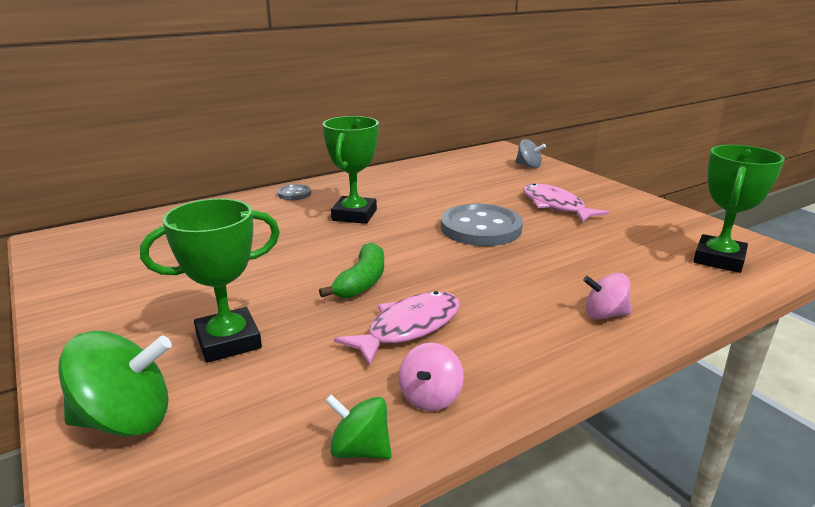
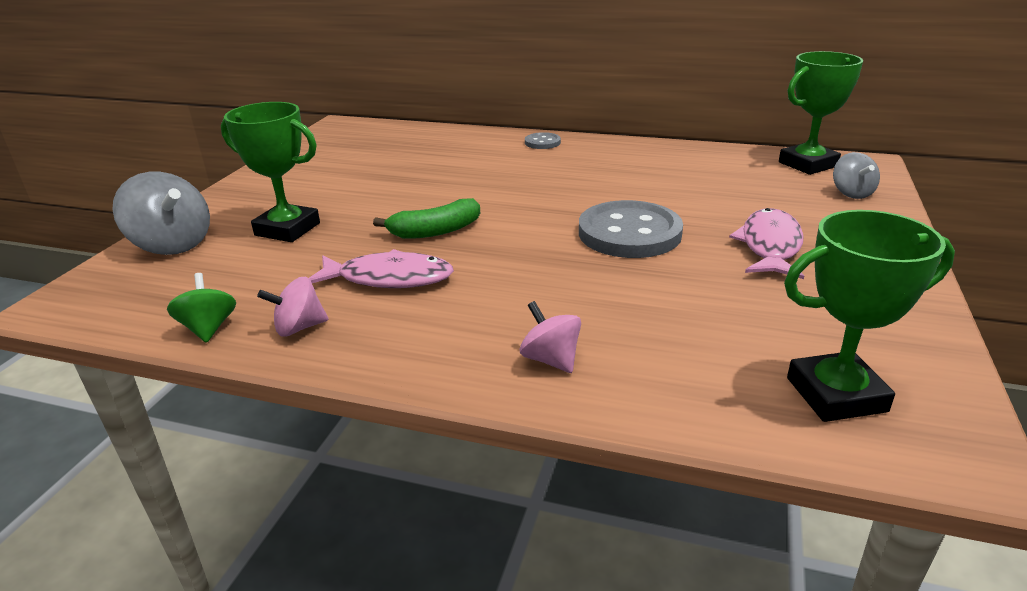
camera: 50 degrees right, 5 degrees up
green spinning top [58,331,172,437] -> grey spinning top [112,172,210,255]
green trophy [323,116,379,224] -> green trophy moved to [779,51,863,175]

